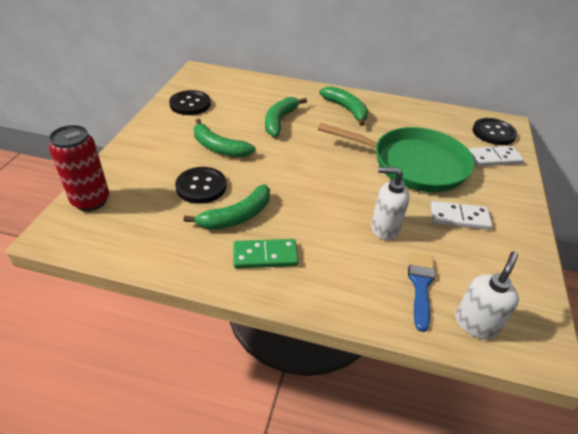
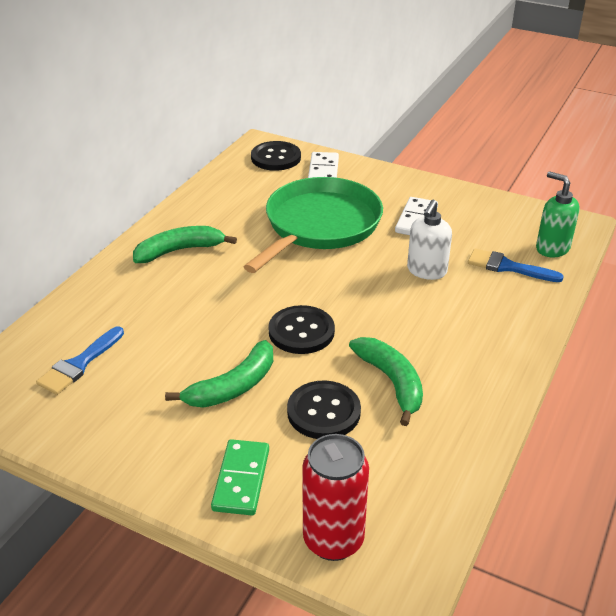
camera: 75 degrees left, 5 degrees down
black button [169,90,211,115] -> black button moved to [268,305,335,354]
green domino [233,239,298,269] -> green domino moved to [211,439,269,515]
green banana [265,97,307,137] -> none
white soap dispenser [455,251,519,339] -> green soap dispenser [536,171,580,258]
none -> blue brush [36,326,124,395]

